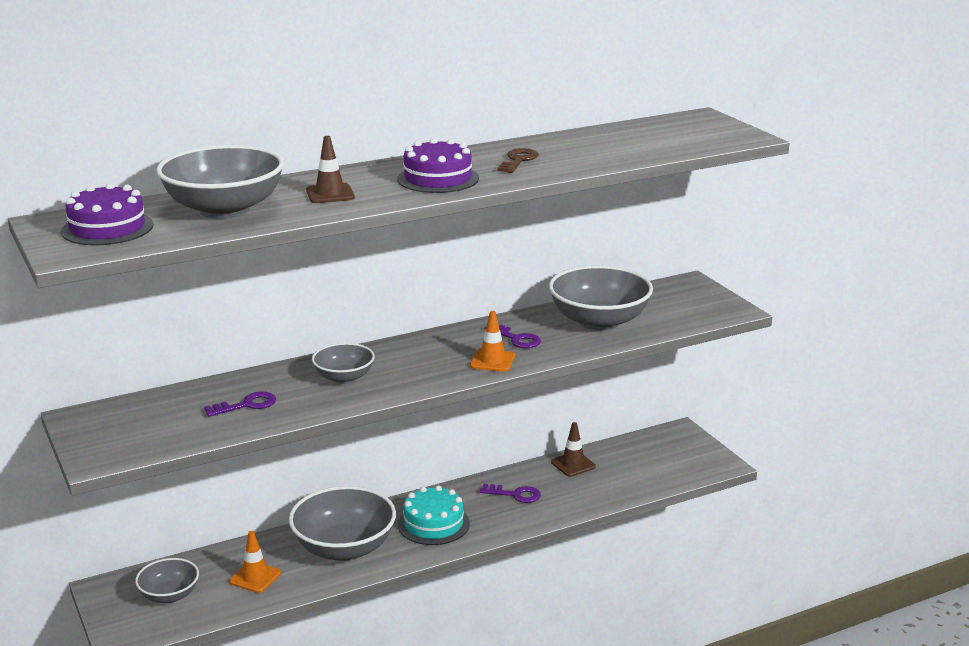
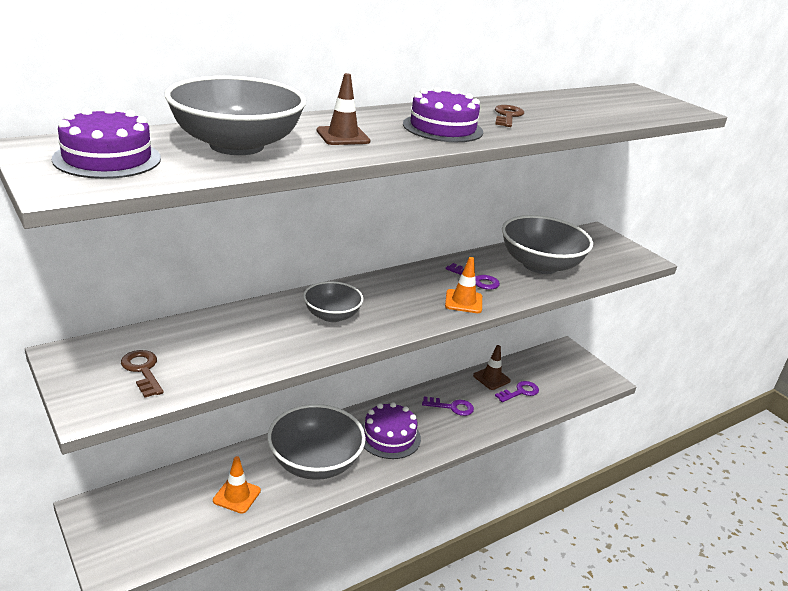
camera: 10 degrees left, 5 degrees up
grey bowl [135,558,199,603] -> none
purple key [204,391,276,417] -> purple key moved to [495,381,539,402]
turquoise cake [398,485,470,545] -> purple cake [362,402,421,459]
none -> brown key [121,350,164,398]

